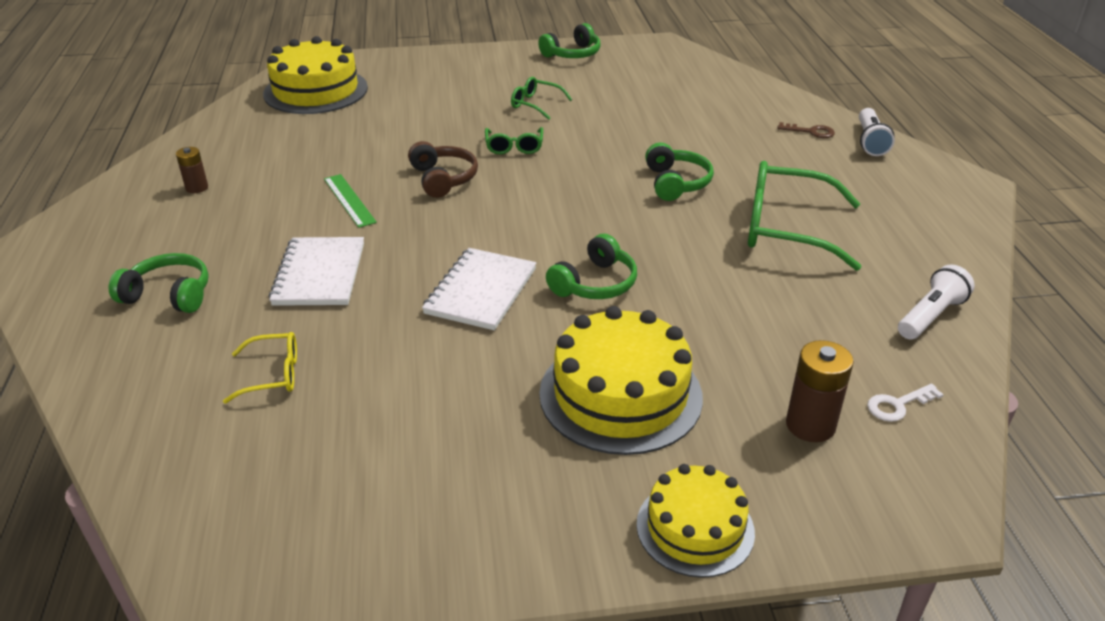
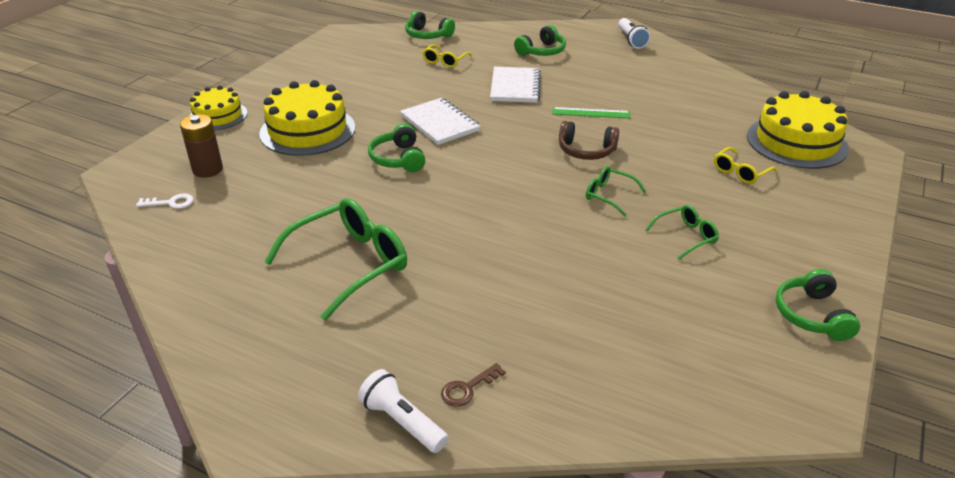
camera: 125 degrees right, 0 degrees up
brown battery [176,147,208,193] -> none
white notebook [269,237,364,306] -> white notebook turned 60 degrees clockwise [490,67,541,103]
green headphones [645,142,714,201] -> green headphones moved to [405,11,455,39]
white key [867,384,944,422] -> white key turned 75 degrees clockwise [136,193,194,209]
white flashlight [898,264,975,339] -> white flashlight moved to [618,18,650,49]
none -> yellow glasses [714,147,777,184]

